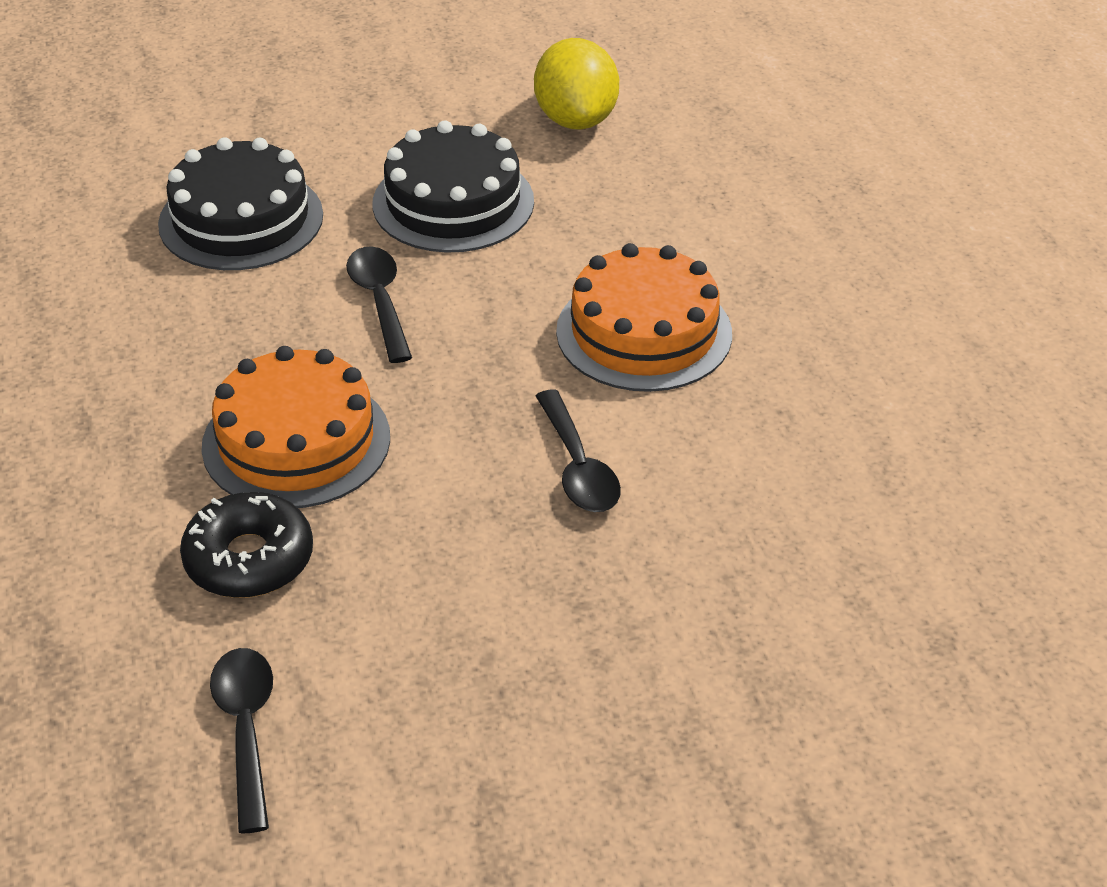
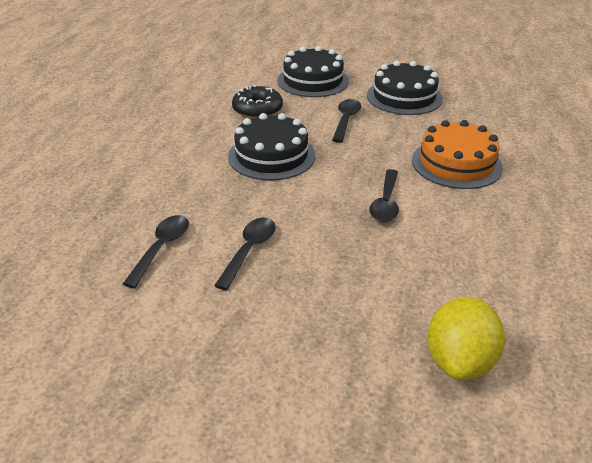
camera: 30 degrees right, 5 degrees down
black donut [180,492,313,598] -> black donut moved to [232,85,283,119]
orange cake [201,346,390,508] -> black cake [228,113,315,180]
yellow lemon [534,38,619,130] -> yellow lemon moved to [427,297,505,380]
none -> black spoon [214,217,276,290]

